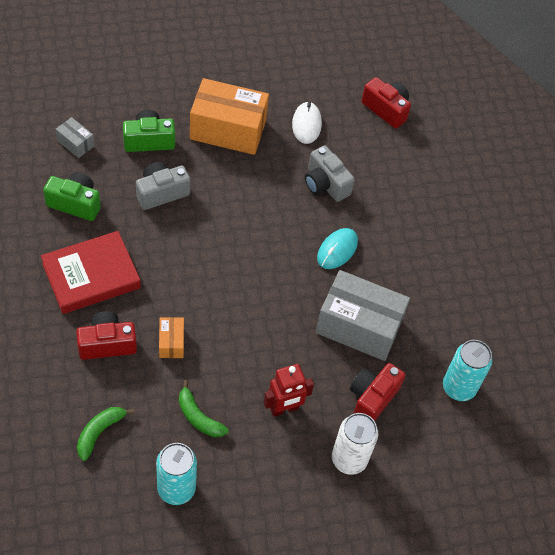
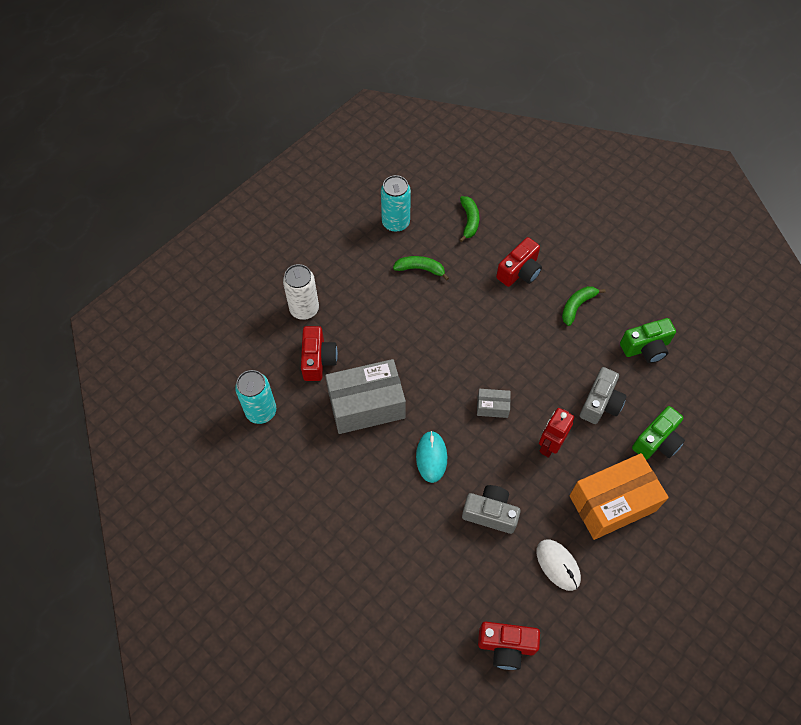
camera: 150 degrees right, 5 degrees up
red book [41,231,141,314] -> green banana [562,286,605,326]
grey box [56,117,94,158] -> grey box moved to [477,389,511,418]
orange box [159,317,184,358] -> none
red robot [263,364,314,417] -> red robot moved to [539,408,574,458]

